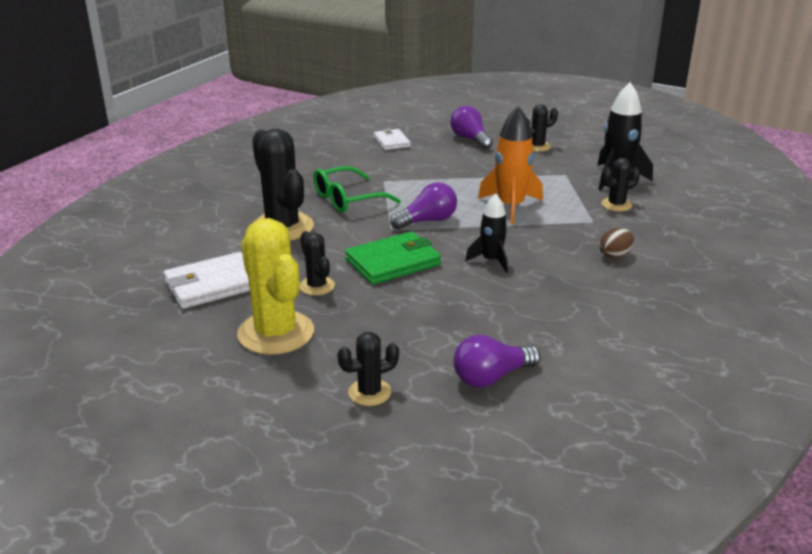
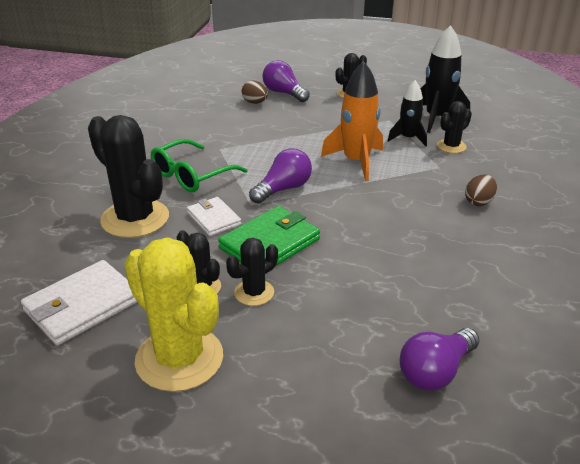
camera: 15 degrees left, 5 degrees up
black cactus [337,332,399,406] -> black cactus moved to [226,238,278,306]
white wallet [374,129,411,150] -> white wallet moved to [187,197,241,236]
black rocket [465,194,508,273] -> black rocket moved to [388,80,427,146]
none -> brown egg [242,80,268,104]

